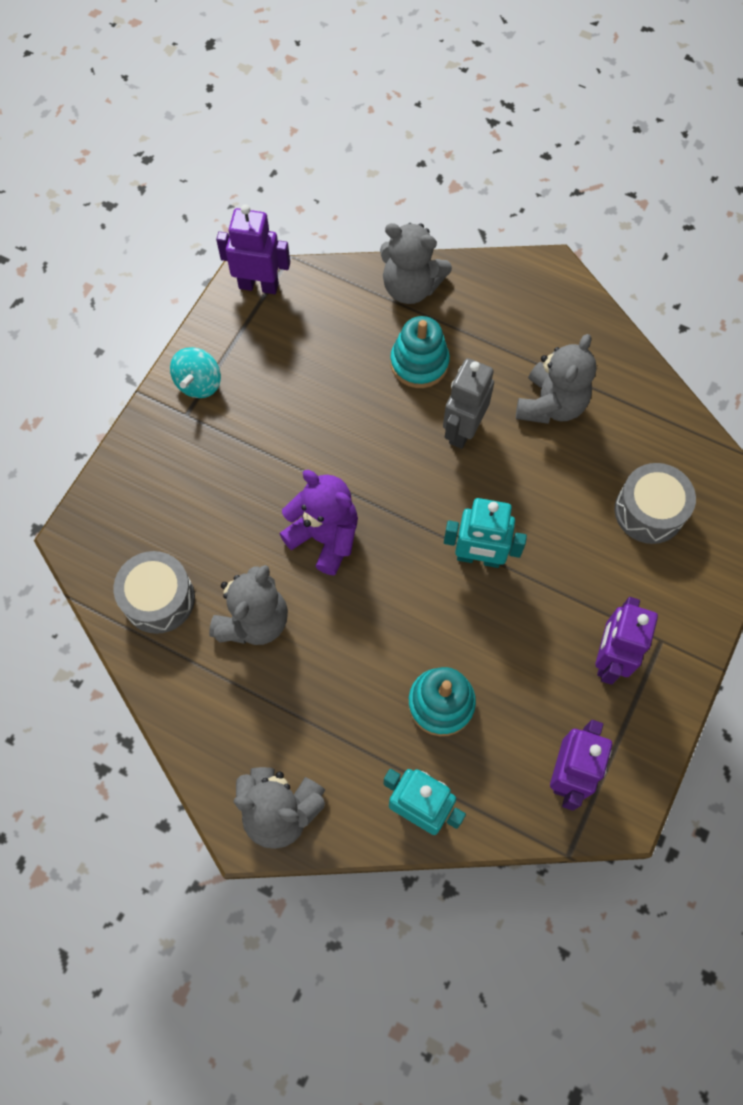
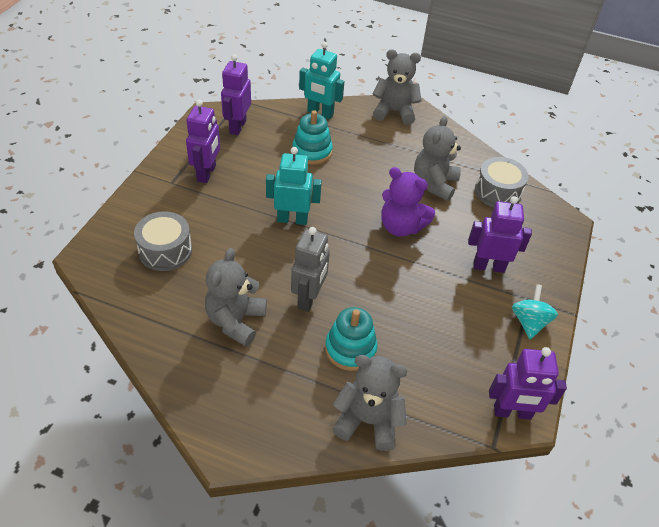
camera: 170 degrees right, 20 degrees down
none -> purple robot [468,196,532,273]

